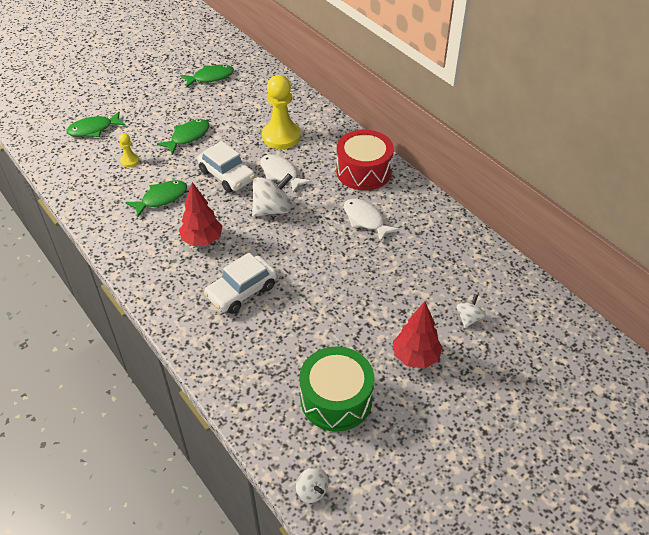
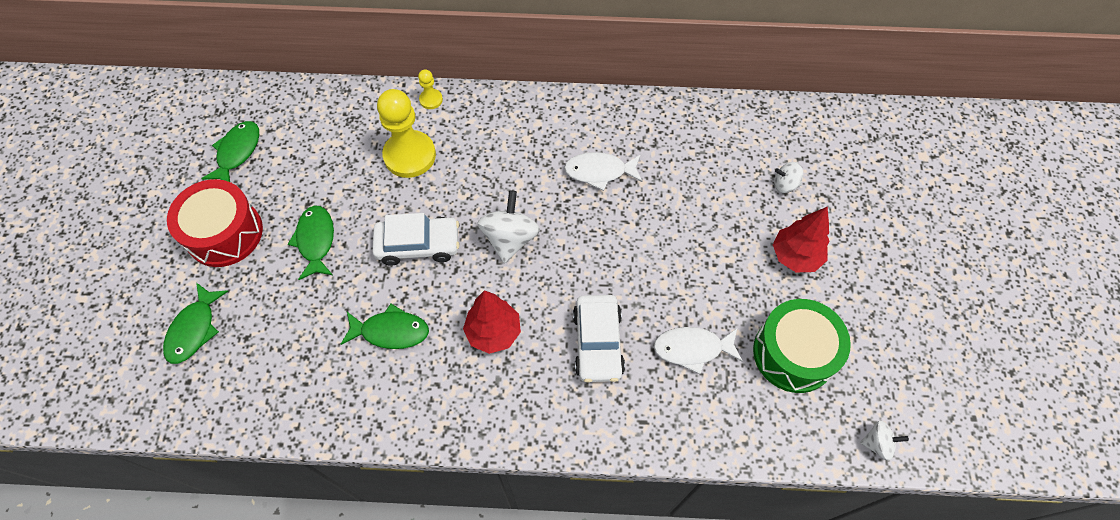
camera: 50 degrees left, 15 degrees up
yellow pawn [119,133,139,167] -> yellow pawn moved to [418,69,443,109]
green fish [125,180,187,217] -> green fish turned 90 degrees clockwise [340,304,429,349]
white fish [260,154,312,193] -> white fish moved to [654,327,743,374]
red drum [336,130,394,191] -> red drum moved to [167,179,263,267]
white spinning top [456,294,486,328] -> white spinning top turned 60 degrees counterclockwise [774,162,803,193]

